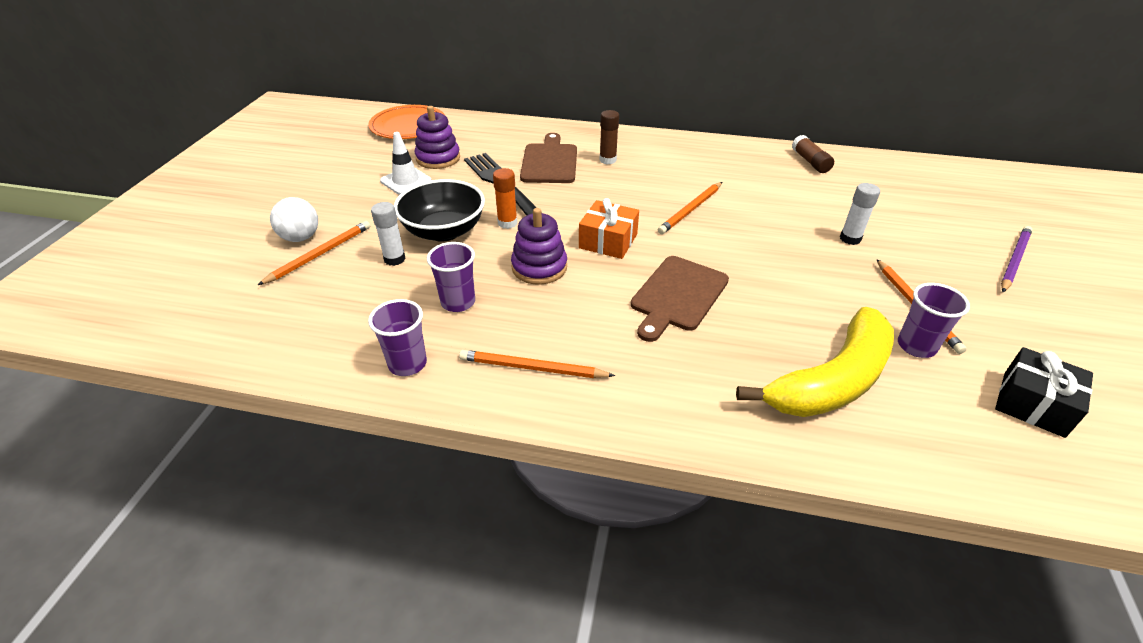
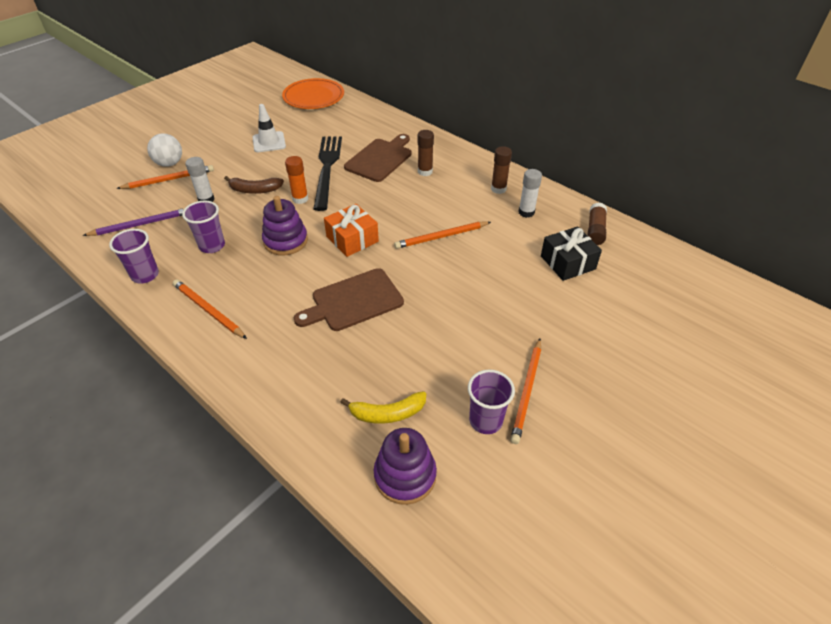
camera: 30 degrees right, 5 degrees up
black bowl [394,179,485,242] -> brown banana [224,176,284,194]
purple stacking toy [415,106,460,169] -> purple stacking toy moved to [374,428,437,505]
yellow banana [736,307,894,417] -> yellow banana [340,391,426,424], size x0.50
white glue stick [840,183,880,245] -> white glue stick moved to [518,169,542,218]
black gift [995,347,1093,438] -> black gift moved to [541,226,602,281]
purple pencil [1001,226,1032,292] -> purple pencil moved to [82,208,185,236]
none -> brown glue stick [491,146,512,194]

